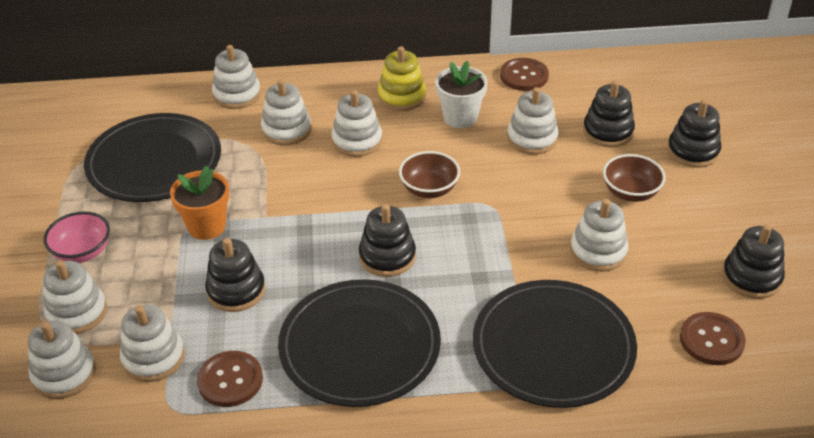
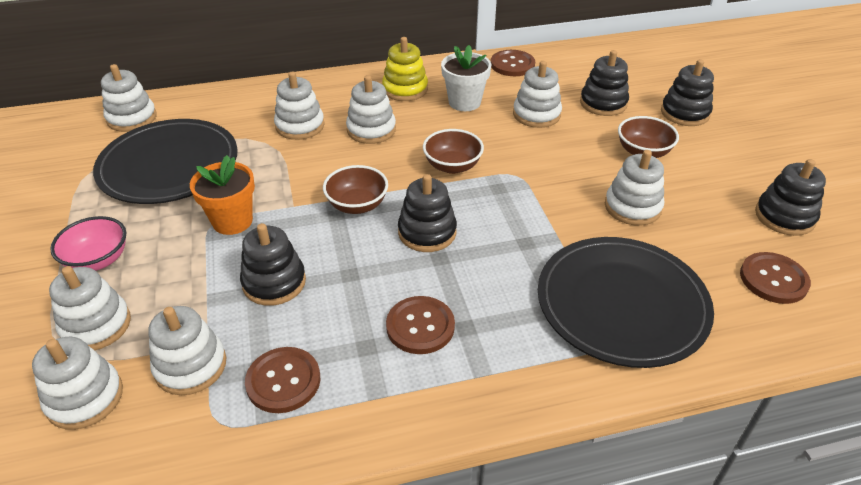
camera: 10 degrees left, 0 degrees up
white stacking toy [212,45,261,109] -> white stacking toy moved to [101,64,157,132]
black plate [278,279,441,407] -> brown button [386,296,455,354]
none -> brown bowl [323,165,388,214]

